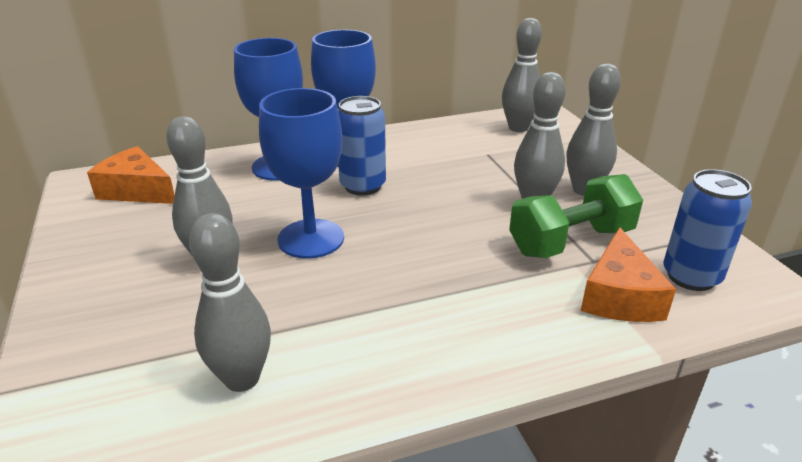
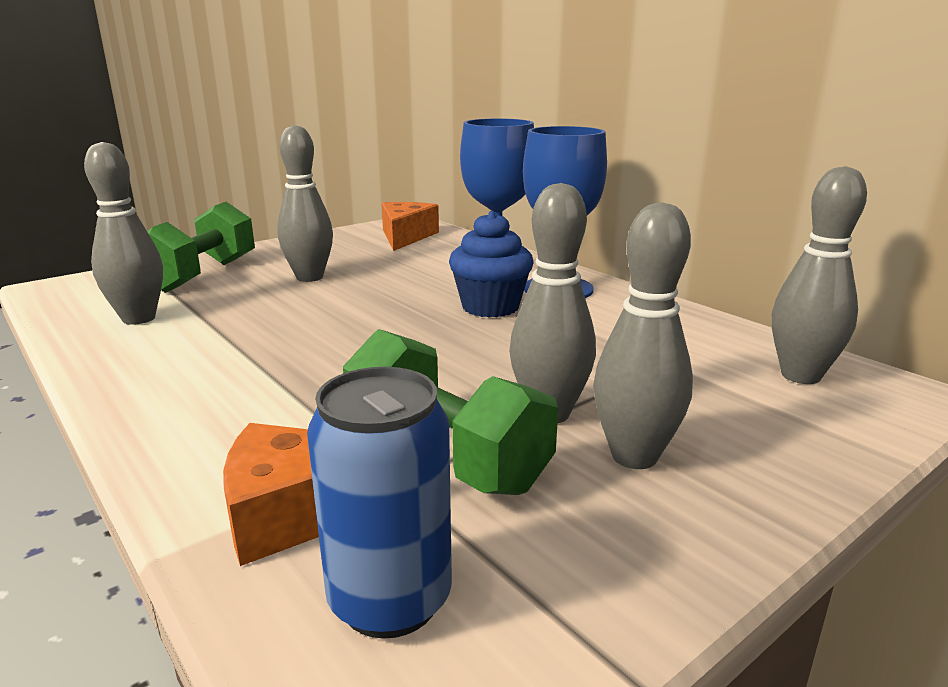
camera: 70 degrees right, 10 degrees down
blue goblet [259,88,344,259] -> none
blue can [338,96,386,196] -> blue cupcake [449,211,533,318]
none -> green dumbbell [147,202,255,293]

